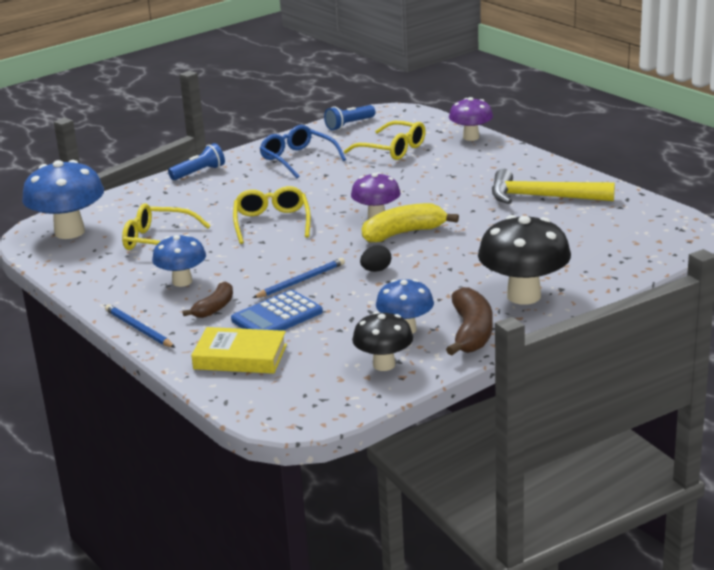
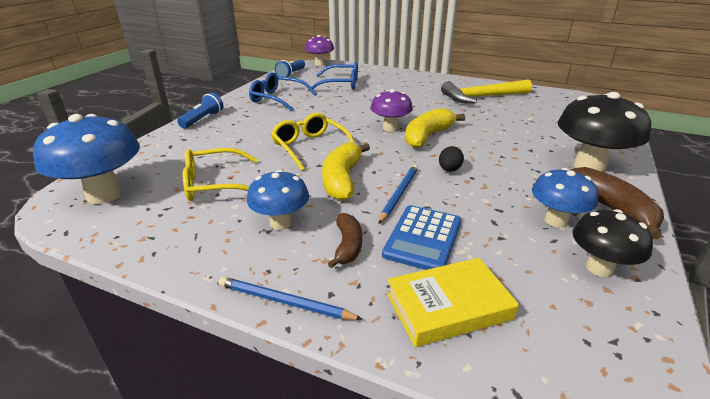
camera: 30 degrees left, 5 degrees up
yellow glasses [344,121,426,160] -> blue glasses [312,61,358,90]
purple mushroom [449,97,493,141] -> purple mushroom moved to [305,35,334,66]
none -> yellow banana [322,142,370,201]

